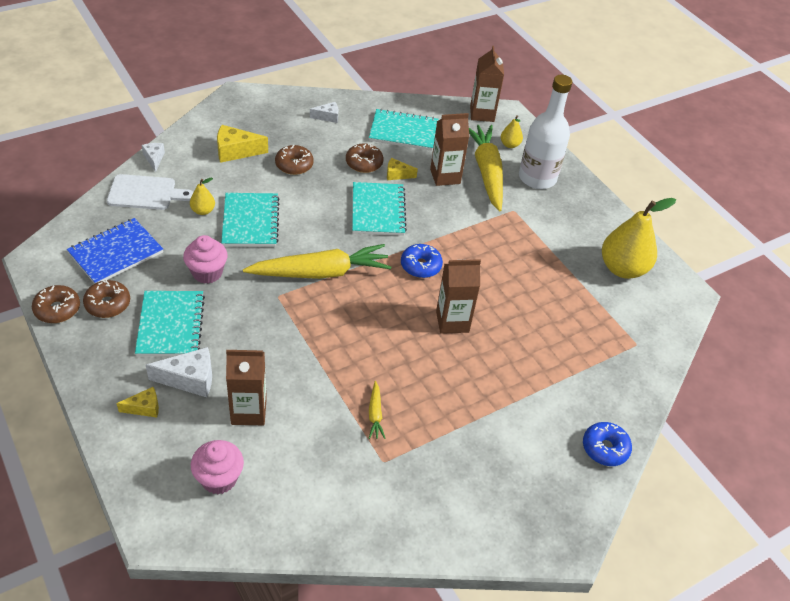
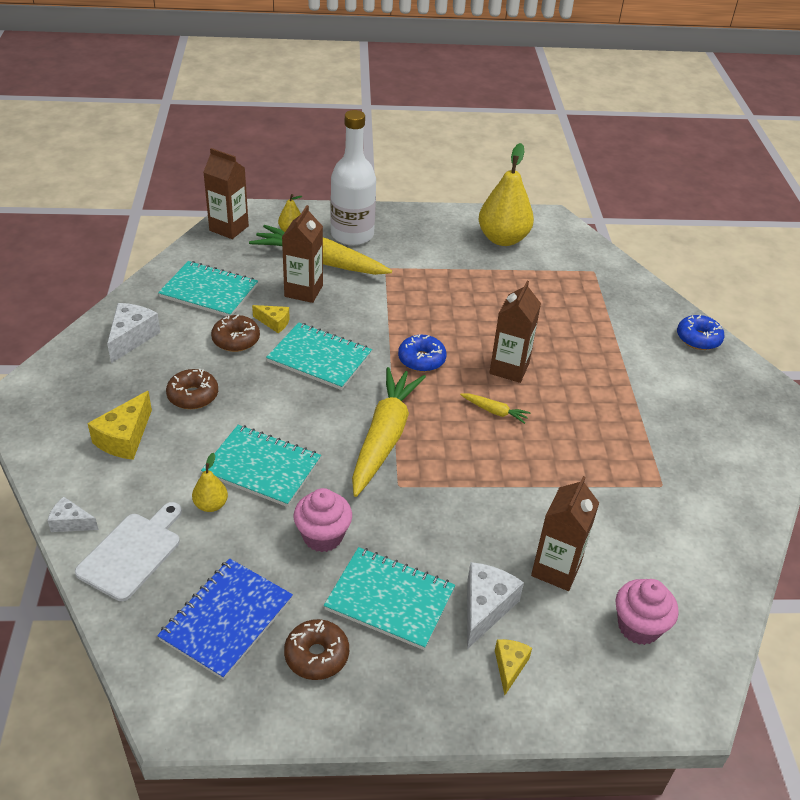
camera: 60 degrees left, 5 degrees down
brown donut [32,285,80,323] -> none
blue notebook [67,218,163,284] -> blue notebook turned 45 degrees clockwise [157,559,293,680]
white cheese [310,102,338,123] -> white cheese [107,303,160,363], size x1.66
turquoise notebook [369,109,438,151] -> turquoise notebook turned 75 degrees clockwise [158,261,258,317]
yellow carrot [369,381,386,439] -> yellow carrot moved to [460,393,531,424]
yellow cheese [387,158,418,180] -> yellow cheese turned 105 degrees counterclockwise [252,305,290,333]

